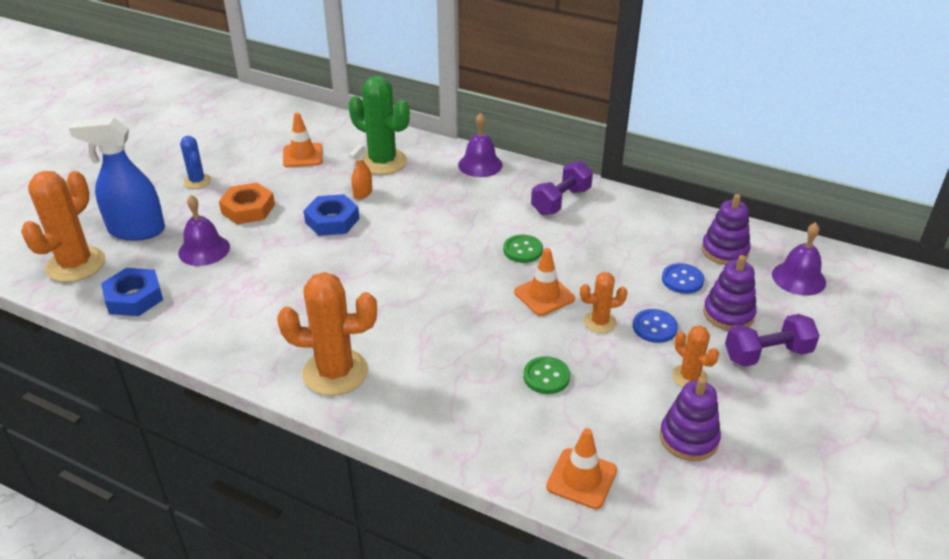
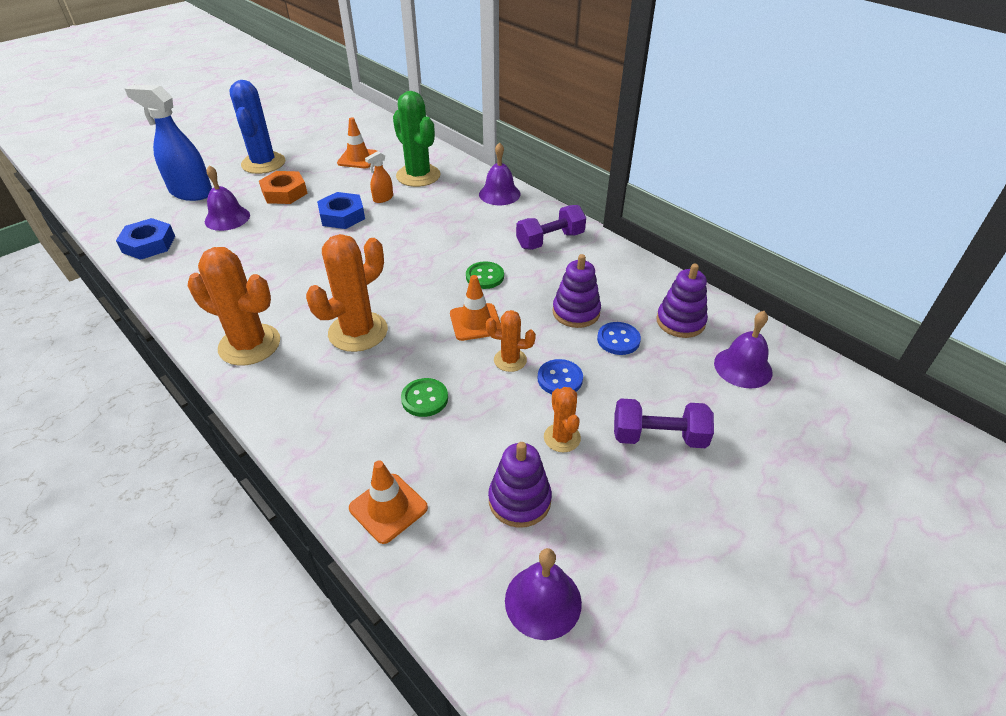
camera: 20 degrees right, 5 degrees up
orange cactus [21,171,105,282] -> orange cactus moved to [306,234,388,352]
blue cactus [180,136,211,189] -> blue cactus [229,80,285,174], size x1.87
purple stacking toy [703,255,757,330] -> purple stacking toy moved to [552,254,601,328]
none -> purple bell [505,548,582,640]

